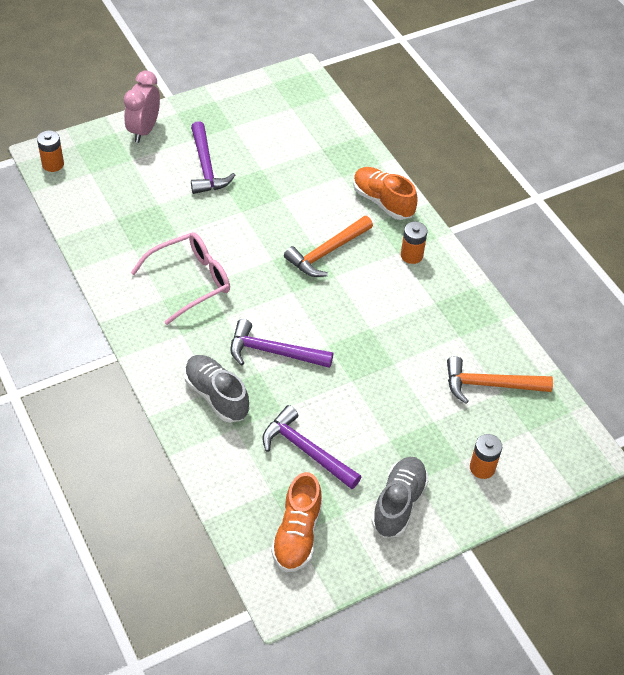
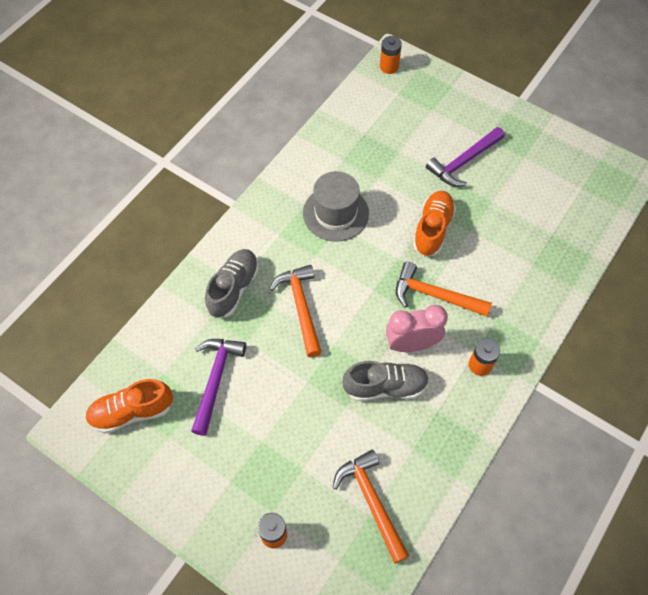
camera: 65 degrees right, 10 degrees up
pink clock [124,71,160,143] -> pink clock moved to [386,305,448,352]
pink glasses [131,232,230,325] -> grey hat [303,171,369,242]
purple hammer [230,319,333,368] -> orange hammer [269,265,322,357]
orange shoe [353,167,418,220] -> orange shoe moved to [413,191,456,257]
grey shoe [371,457,429,538] -> grey shoe moved to [342,361,429,401]

